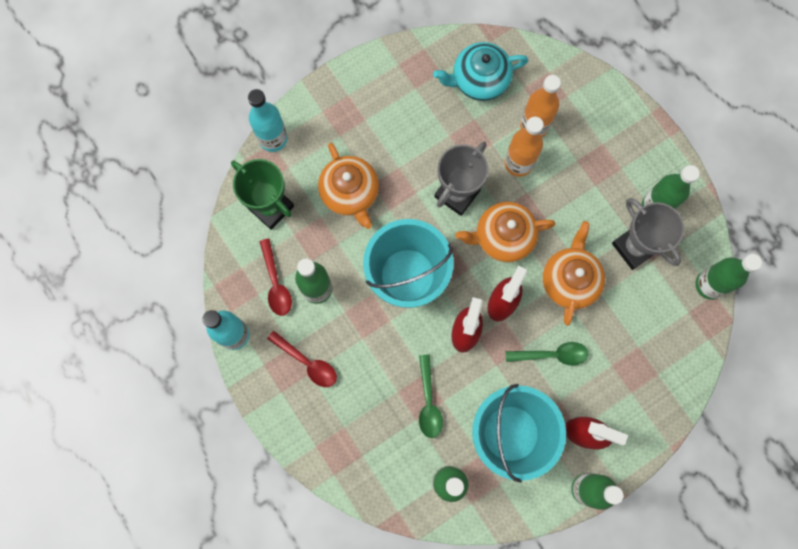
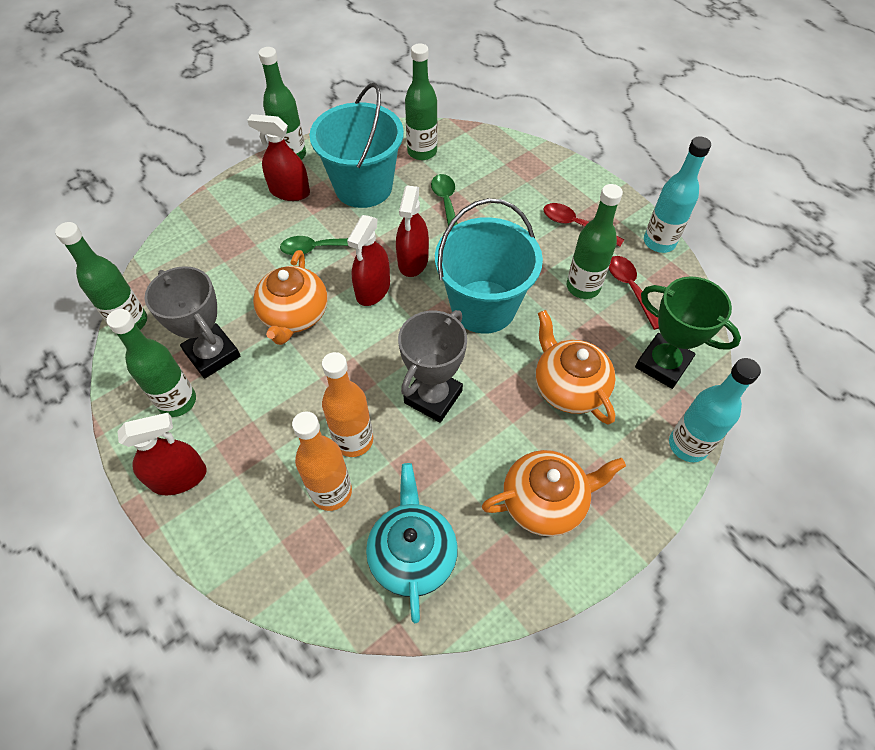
camera: 175 degrees right, 20 degrees down
turquoise teapot [433,42,528,101] -> turquoise teapot turned 75 degrees counterclockwise [366,463,458,623]
orange teapot [456,202,555,263] -> orange teapot moved to [482,450,626,537]
none -> red spray bottle [117,413,207,495]

